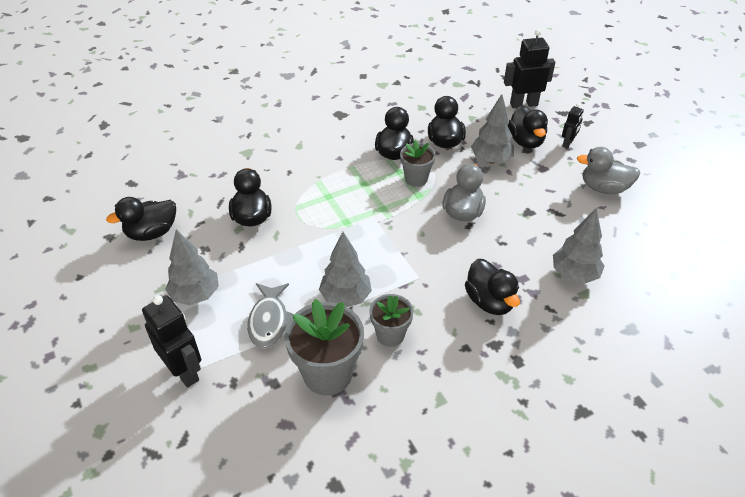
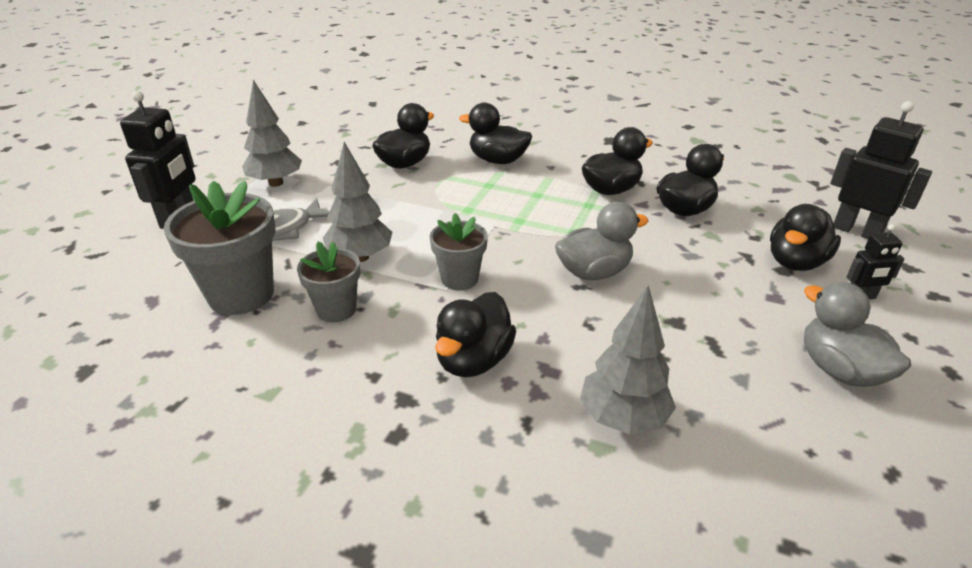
camera: 50 degrees right, 10 degrees down
black duck [106,197,176,241] -> black duck moved to [459,103,532,164]
grey flower pot [400,140,436,187] -> grey flower pot moved to [430,213,488,290]
grey tree [471,94,514,163] -> none

